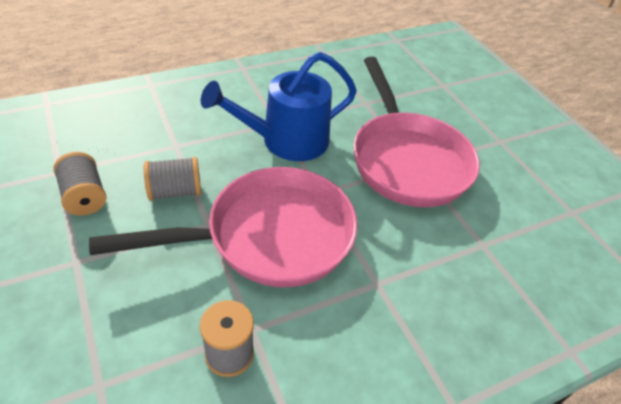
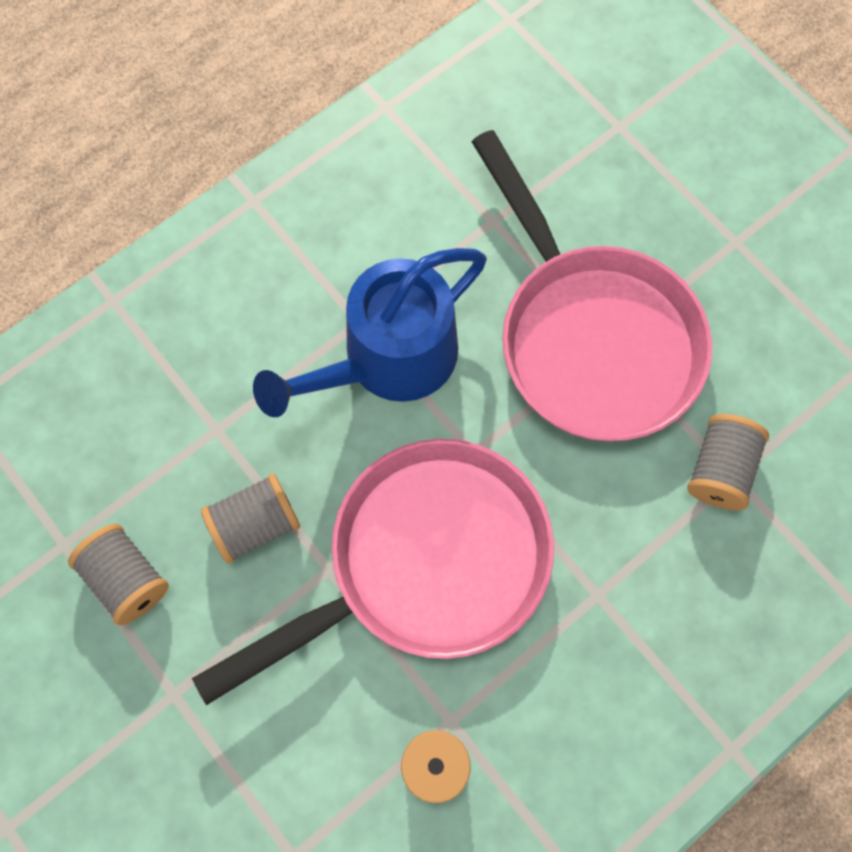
camera: 10 degrees left, 25 degrees up
none -> grey spool [687,414,769,510]

